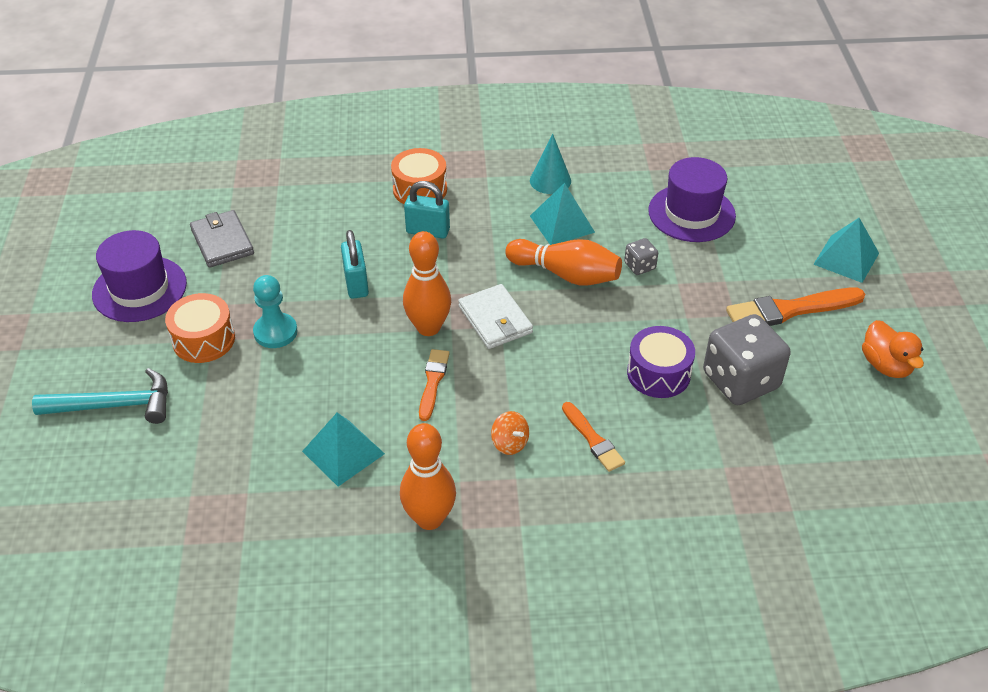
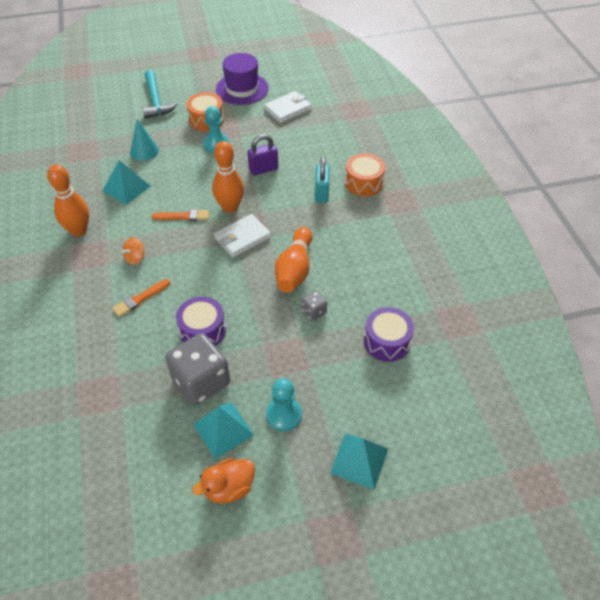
camera: 80 degrees right, 5 degrees up
grey wallet [190,210,254,268] -> white wallet [264,91,312,123]
turquoise padlock [341,230,369,299] -> purple padlock [247,135,278,176]
turquoise cone [530,134,571,194] -> turquoise cone moved to [130,119,159,161]
turquoise pyramid [530,183,595,245] -> turquoise pyramid moved to [193,402,254,459]
purple hat [648,157,736,242] -> purple drum [364,307,414,362]
orange brush [726,288,865,326] -> turquoise pawn [266,378,302,432]

